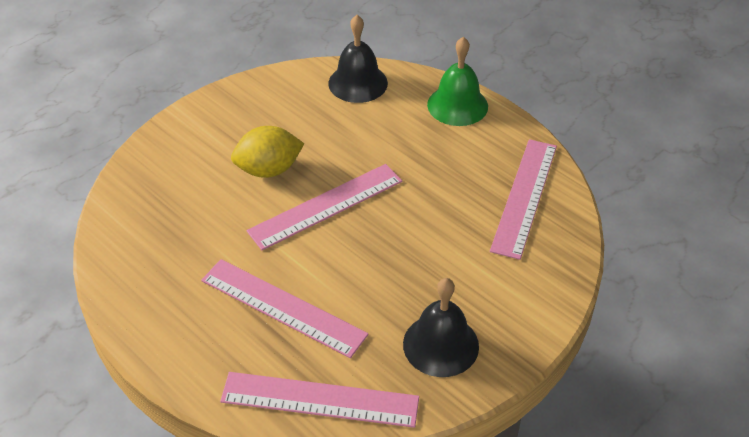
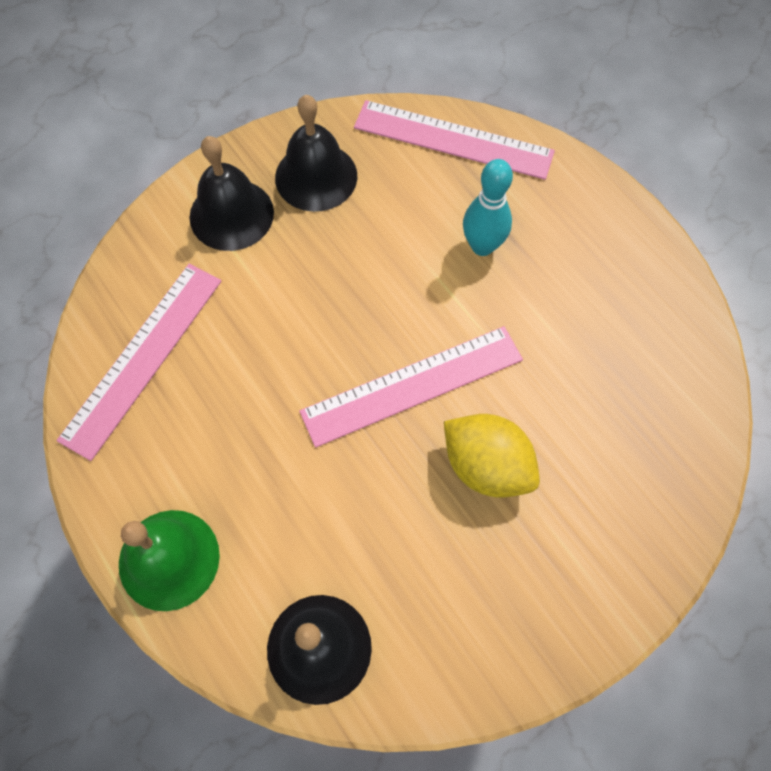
camera: 170 degrees left, 20 degrees up
pink ruler [201,259,369,358] -> turquoise bowling pin [463,159,513,256]
yellow lemon [231,126,304,178] -> yellow lemon turned 45 degrees clockwise [444,414,540,497]
none -> black bell [189,136,274,251]

